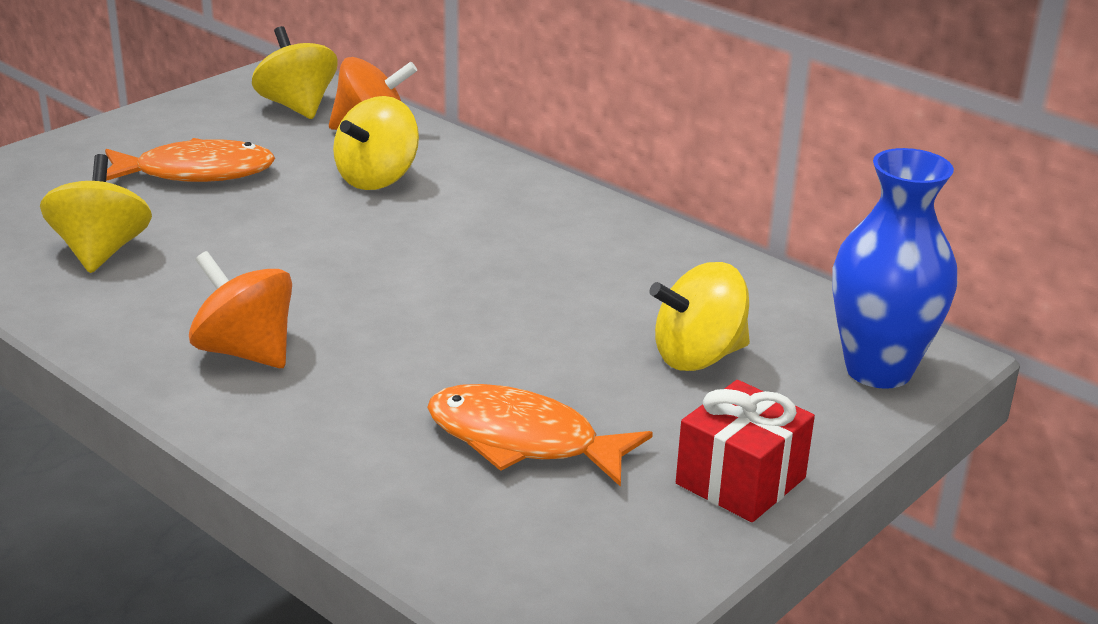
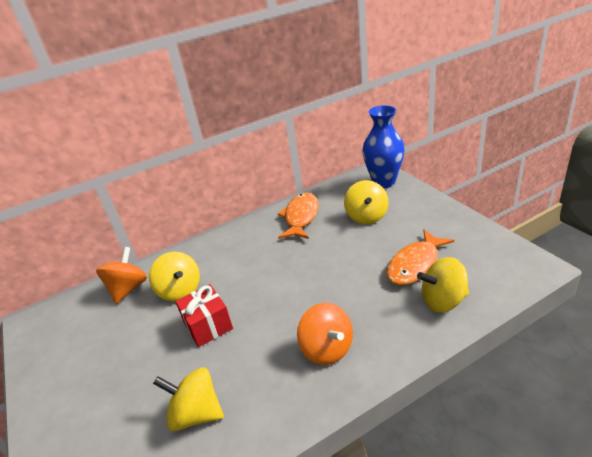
camera: 65 degrees left, 5 degrees up
orange fish [105,138,275,182] -> orange fish moved to [277,192,319,239]
orange spinning top [189,251,292,368] -> orange spinning top turned 90 degrees counterclockwise [297,303,353,365]
yellow spinning top [252,26,338,119] -> yellow spinning top moved to [417,257,469,312]
red gift [676,380,815,522] -> red gift moved to [175,284,233,347]

